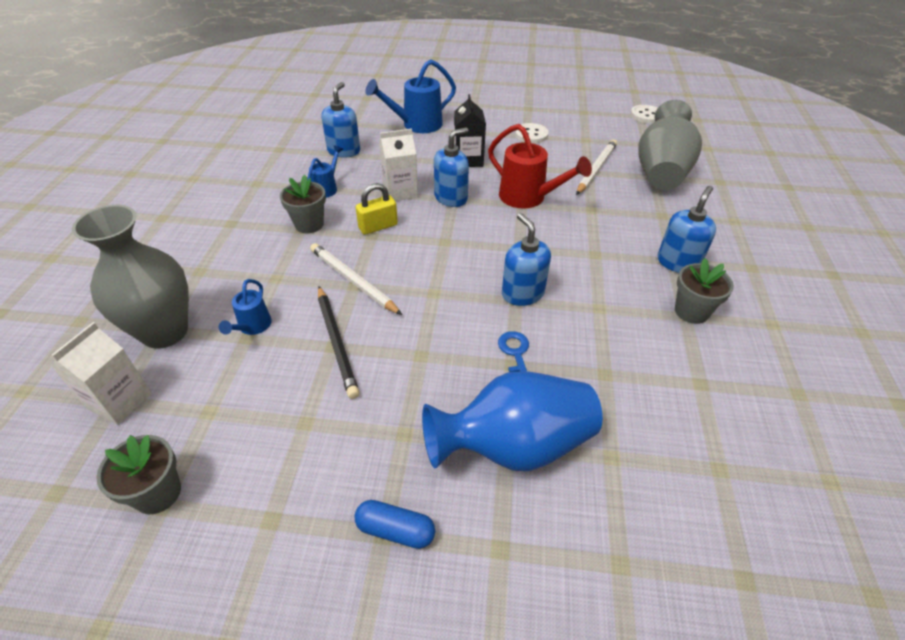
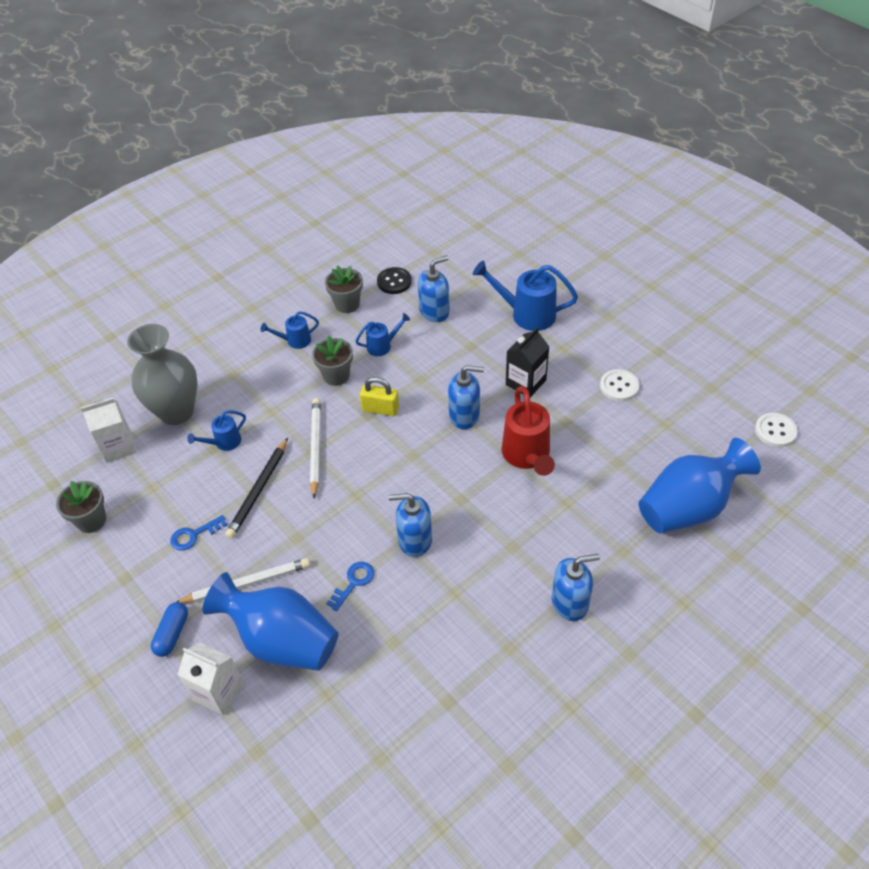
camera: 45 degrees right, 5 degrees up
blue capsule [355,500,435,549] -> blue capsule turned 45 degrees clockwise [151,602,188,657]
white carton [379,129,418,201] -> white carton moved to [178,642,244,715]
blue soap dispenser [502,213,551,306] -> blue soap dispenser turned 105 degrees counterclockwise [389,493,432,557]
white pencil [576,139,617,195] -> white pencil moved to [176,558,310,603]
grey vase [638,100,702,190] -> blue vase [639,438,761,534]
grey flower pot [675,258,734,324] -> grey flower pot moved to [325,265,363,313]
none -> blue key [170,515,227,551]
none -> blue watering can [261,311,319,349]
none -> black button [377,267,412,294]

